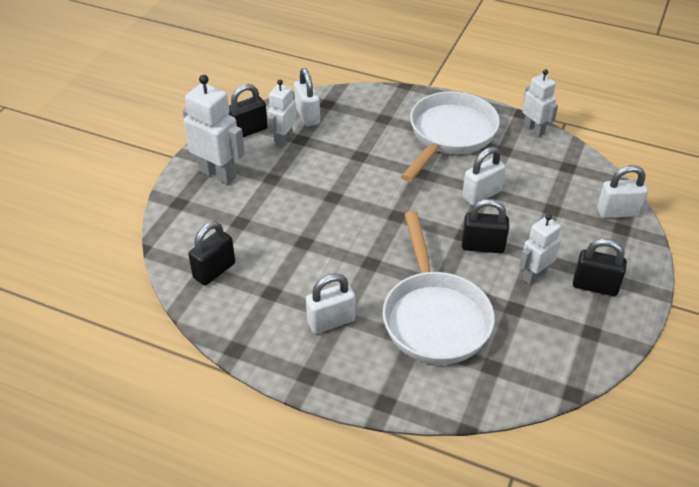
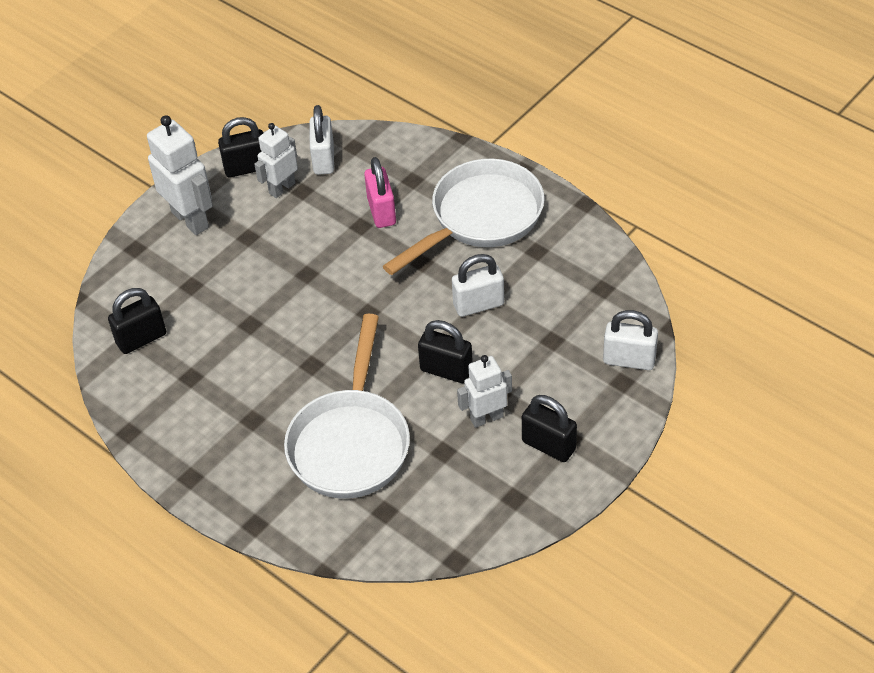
camera: 20 degrees right, 5 degrees up
white padlock [306,273,355,334] -> none
white robot [522,69,558,137] -> none
none -> pink padlock [364,157,396,228]

